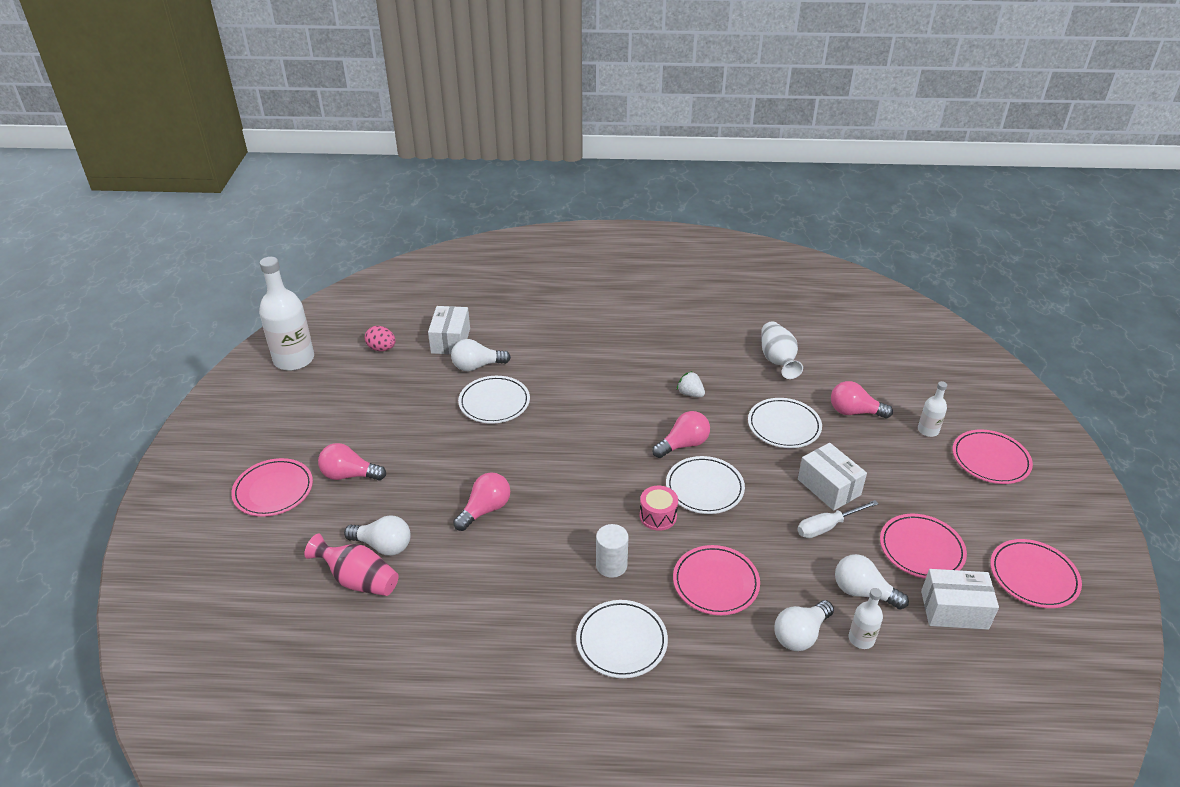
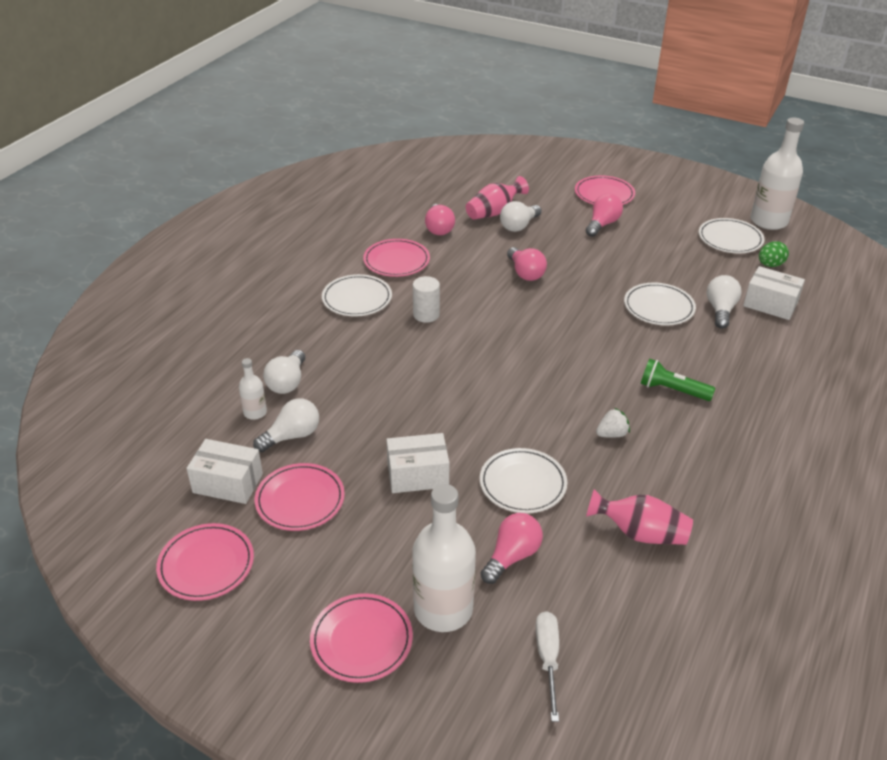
camera: 115 degrees right, 0 degrees up
pink egg [365,326,396,351] -> green egg [759,241,789,267]
pink drum [640,486,678,531] -> none
pink light bulb [652,411,710,458] -> pink light bulb moved to [425,204,455,235]
white plate [666,456,745,514] -> white plate moved to [699,218,764,253]
pink plate [673,545,760,615] -> pink plate moved to [363,239,430,277]
white vase [761,321,803,379] -> pink vase [586,489,693,545]
white light bulb [774,600,834,651] -> white light bulb turned 150 degrees counterclockwise [263,350,305,394]
white screwdriver [797,500,878,538] -> white screwdriver moved to [536,611,559,722]
white bottle [918,381,947,437] -> white bottle [412,484,476,632], size x2.08
white box [921,569,999,630] -> white box turned 75 degrees clockwise [186,439,263,504]
none -> green flashlight [640,359,715,401]

